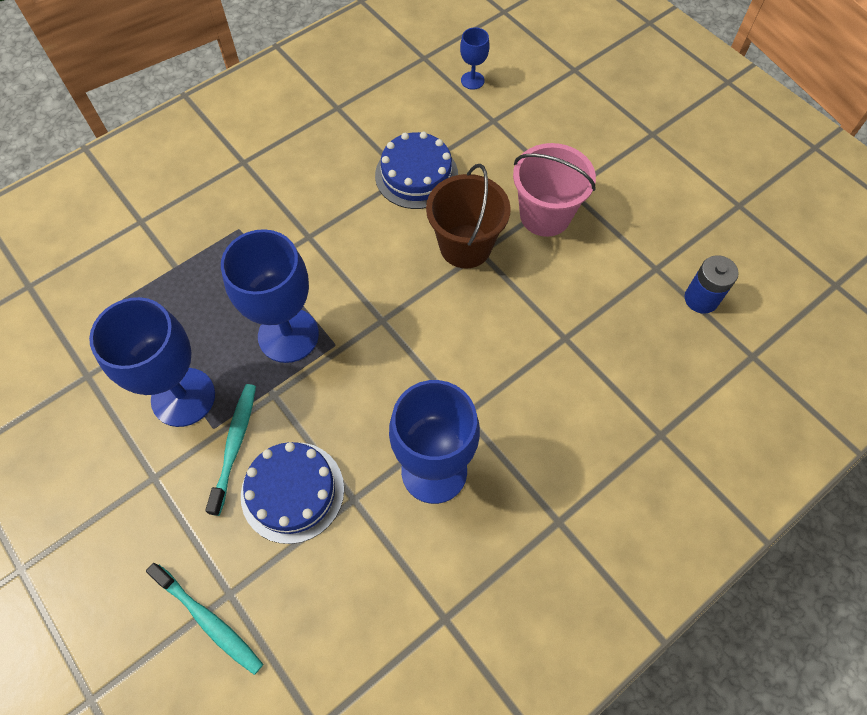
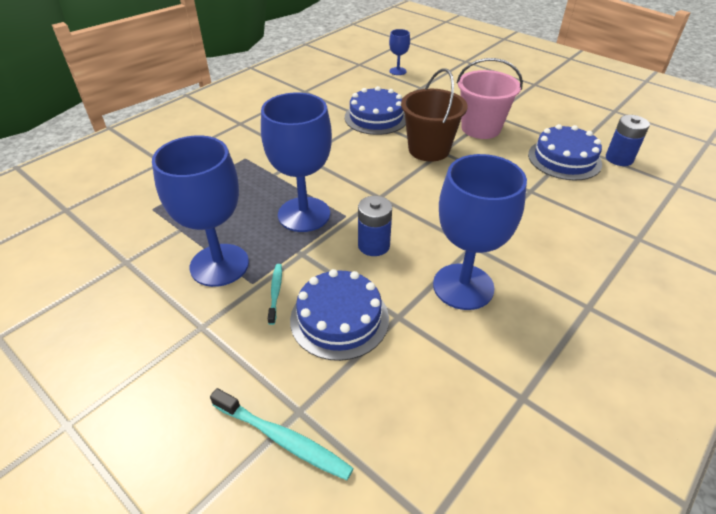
camera: 10 degrees left, 20 degrees down
turquoise toothbrush [205,384,256,516] -> turquoise toothbrush [268,264,282,325], size x0.61
none -> blue battery [358,196,392,256]
none -> blue cake [528,124,602,180]

